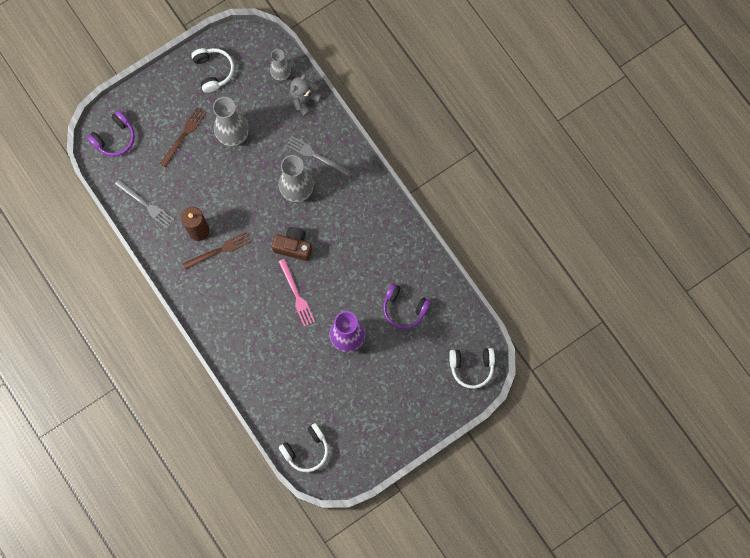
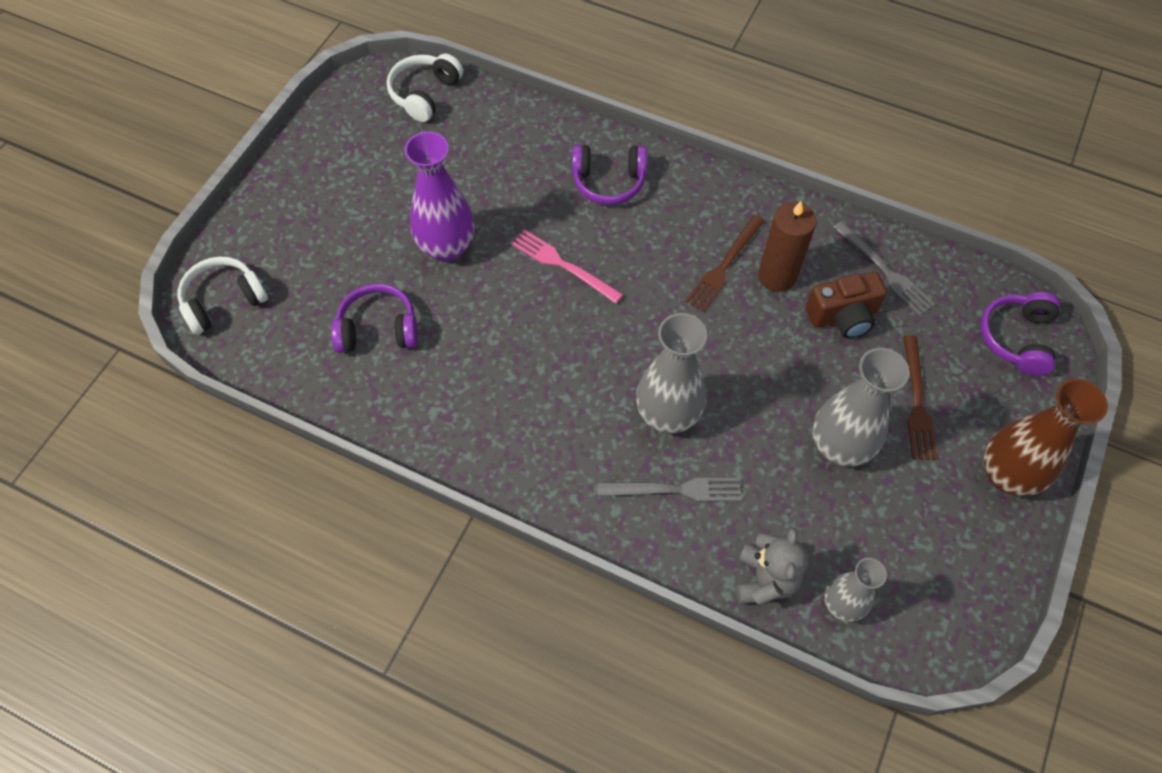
camera: 150 degrees right, 15 degrees down
grey fork [115,179,174,228] -> grey fork turned 135 degrees counterclockwise [833,221,935,316]
white headphones [191,48,234,93] -> none
brown camera [272,227,312,261] -> brown camera moved to [806,272,887,339]
none -> purple headphones [572,145,647,205]
none -> brown vase [984,379,1108,496]

